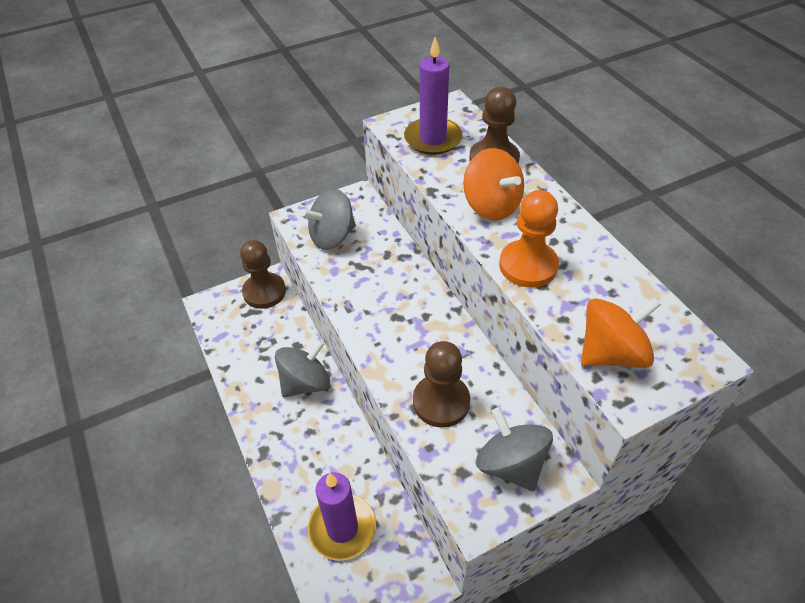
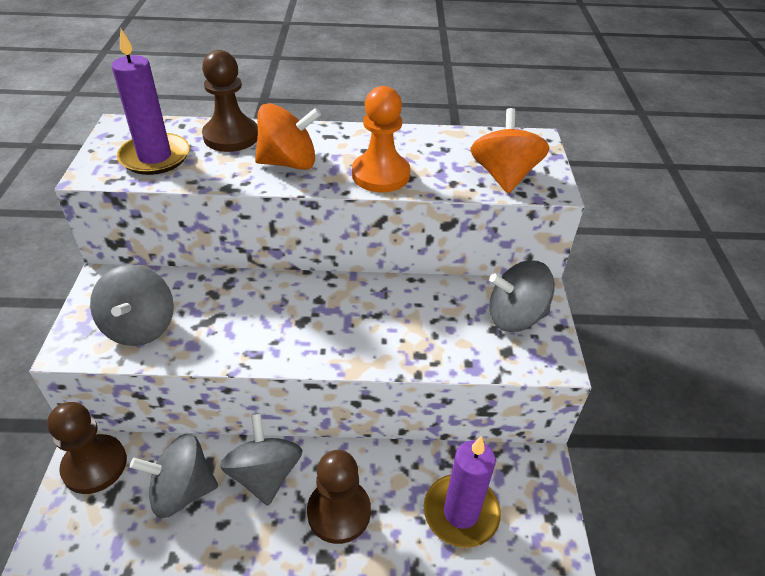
camera: 65 degrees left, 5 degrees down
brown pawn [413,341,470,428] -> brown pawn moved to [307,450,371,544]
none -> grey spinning top [130,433,218,518]

